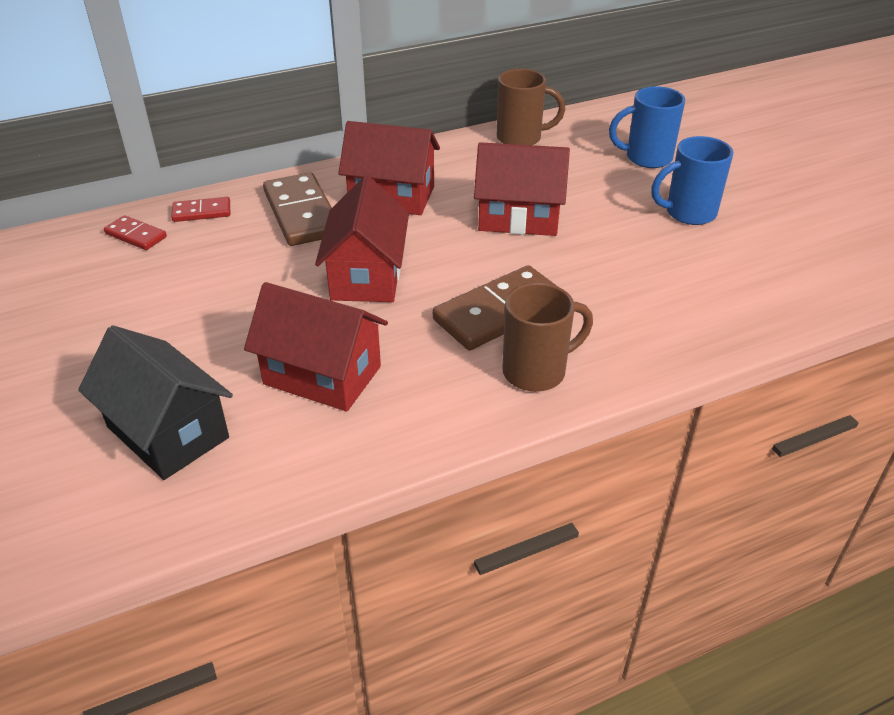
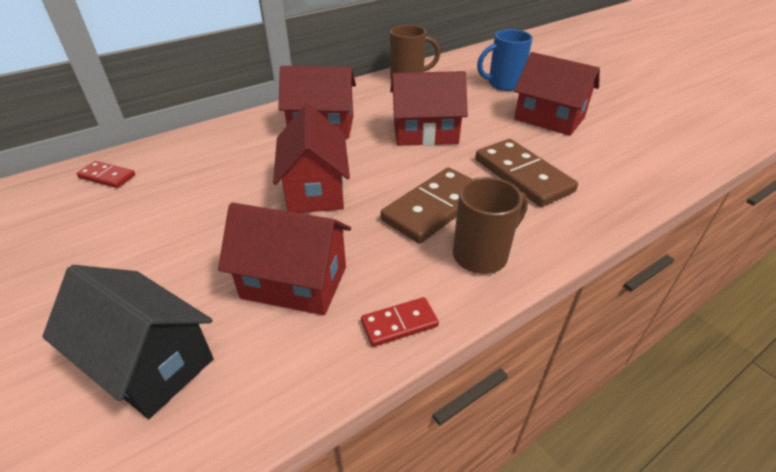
camera: 10 degrees left, 0 degrees up
red domino [171,197,230,222] -> red domino moved to [361,297,439,347]
brown domino [263,172,332,246] -> brown domino moved to [475,139,578,207]
blue mug [651,136,733,225] -> red house [514,52,600,136]

